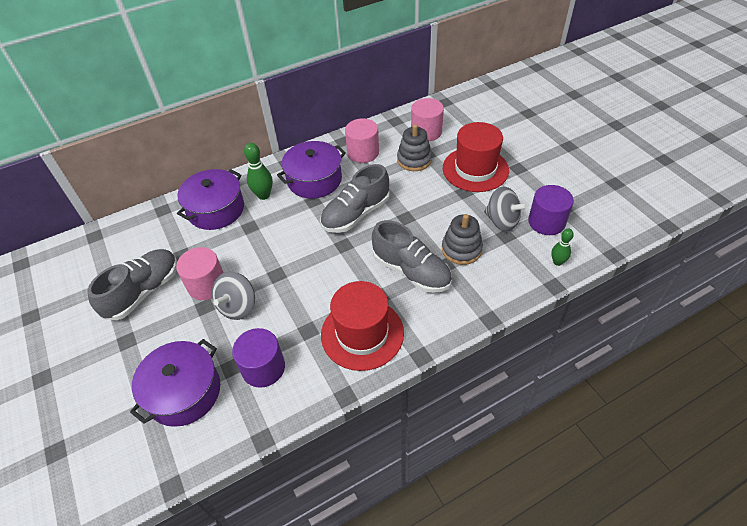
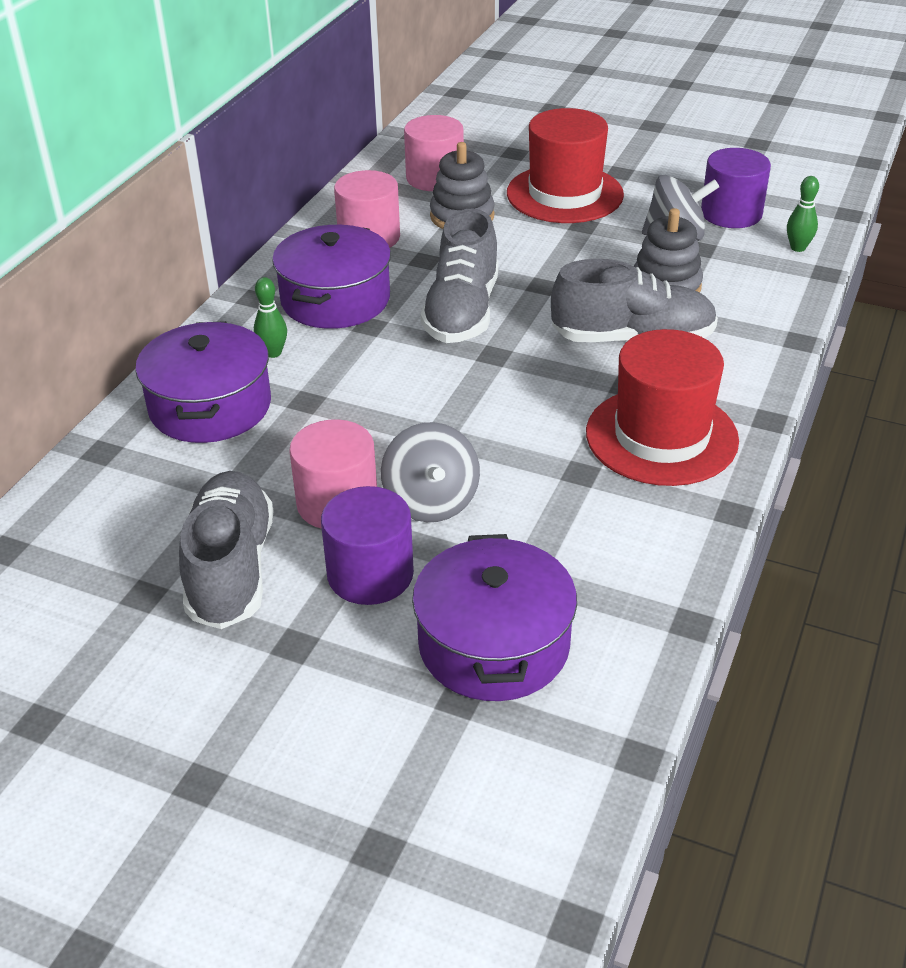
camera: 40 degrees left, 10 degrees down
purple cylinder [232,328,285,388] -> purple cylinder moved to [321,486,414,605]
green bowling pin [244,143,273,200] -> green bowling pin [254,277,287,358], size x0.65

